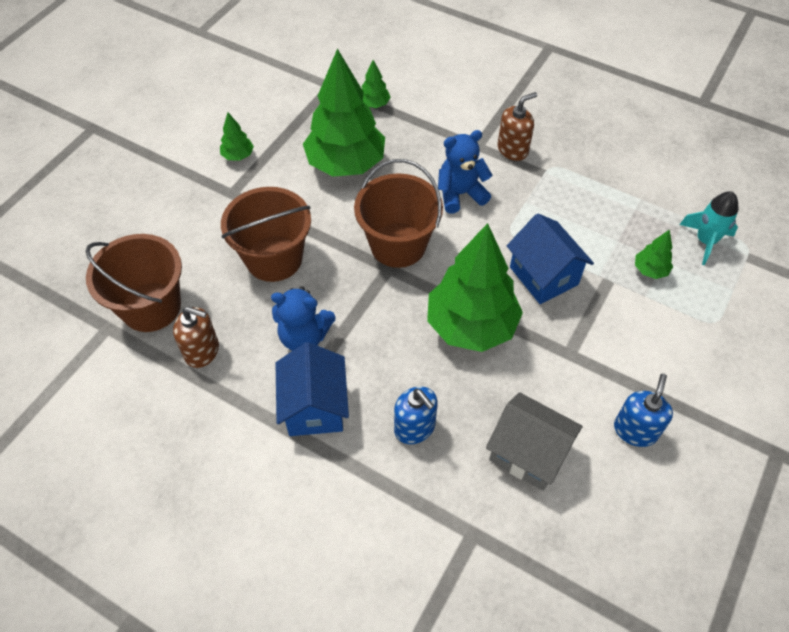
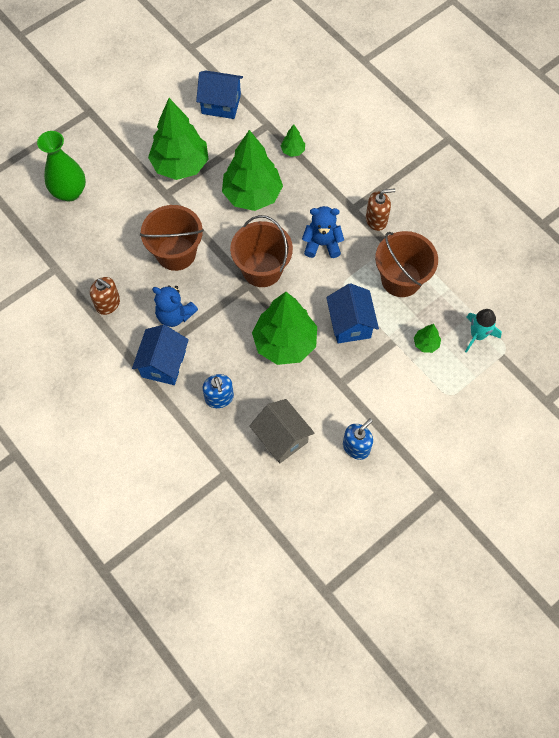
camera: 20 degrees right, 10 degrees up
brown bucket [86,234,182,332] -> brown bucket moved to [375,231,438,297]
green tree [220,113,254,161] -> green tree [148,98,209,180], size x2.38
none -> green vase [37,131,86,201]
none -> blue house [196,70,243,119]

